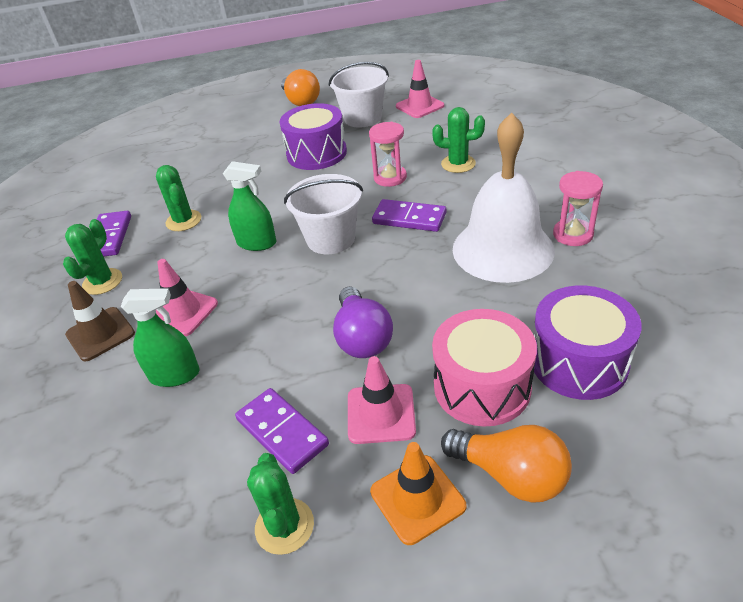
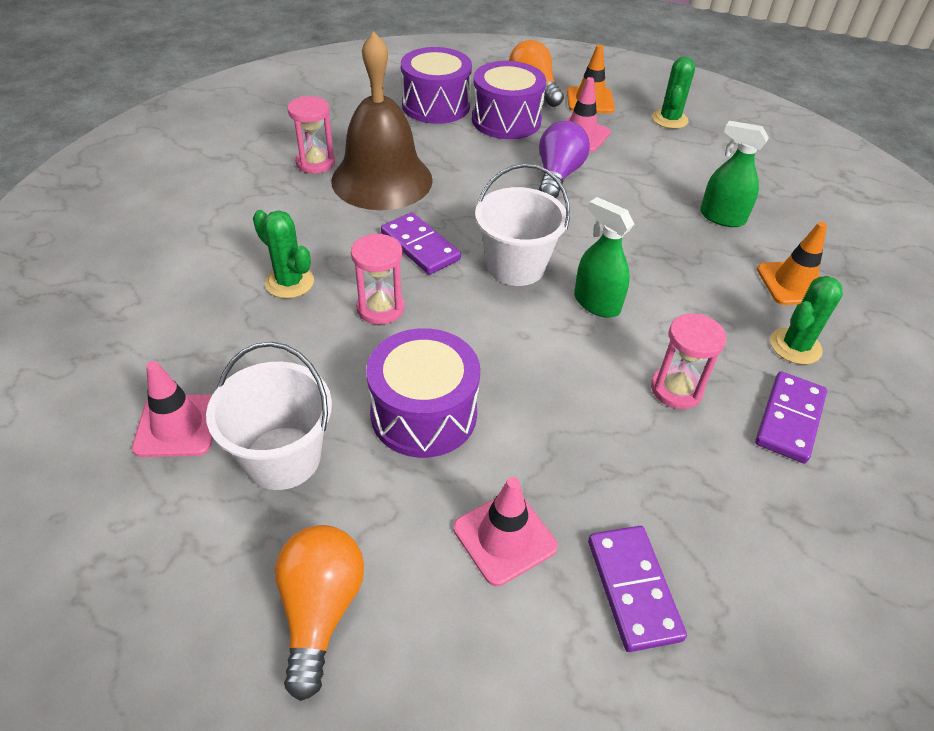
camera: 155 degrees left, 5 degrees up
brown traffic cone [65,281,135,362] -> orange traffic cone [757,222,827,305]
green cactus [156,165,201,231] -> pink hourglass [651,313,727,409]
pink traffic cone [156,259,218,336] -> pink traffic cone moved to [453,477,558,586]
purple domino [235,388,329,474] -> purple domino moved to [588,526,687,652]
pink drum [432,309,537,427] -> purple drum [472,61,546,139]
white bell [453,113,555,283] -> brown bell [331,32,433,210]

